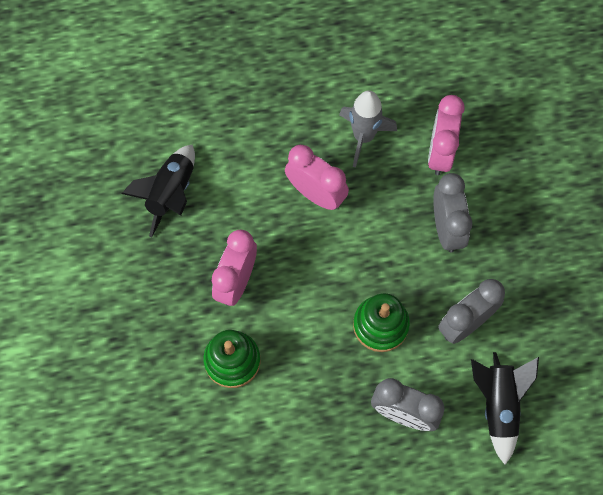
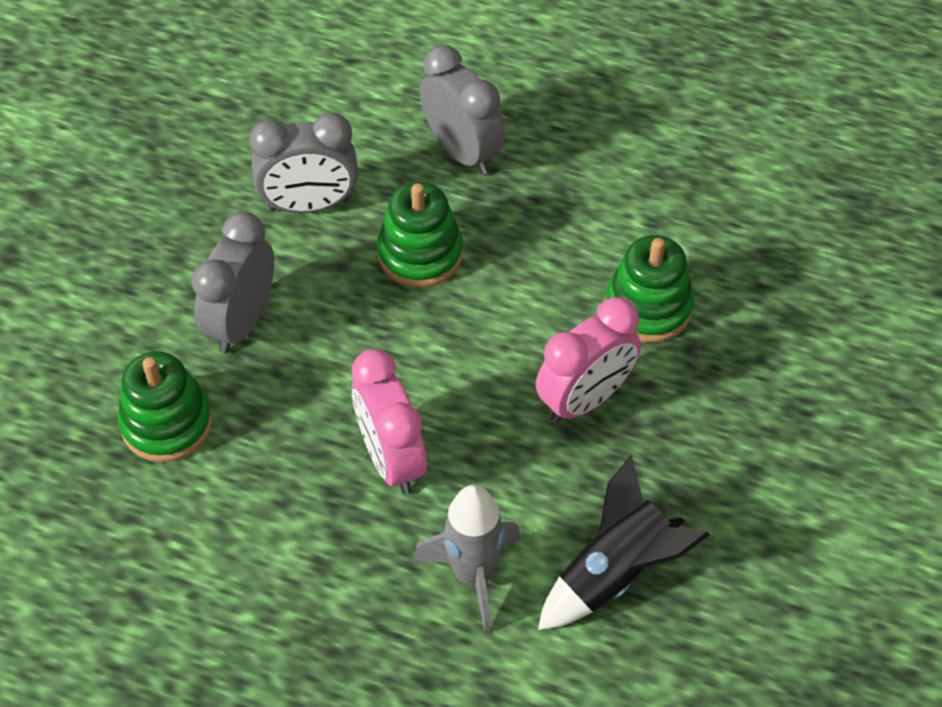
camera: 150 degrees left, 15 degrees down
grey rocket [339,91,397,167] -> grey rocket moved to [413,485,521,633]
pink clock [428,95,465,175] -> green stacking toy [118,351,213,462]
black rocket [471,352,539,465] -> none

